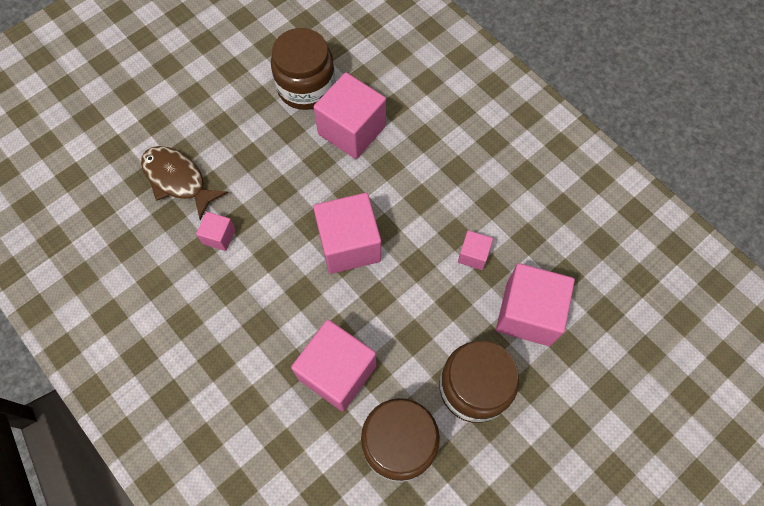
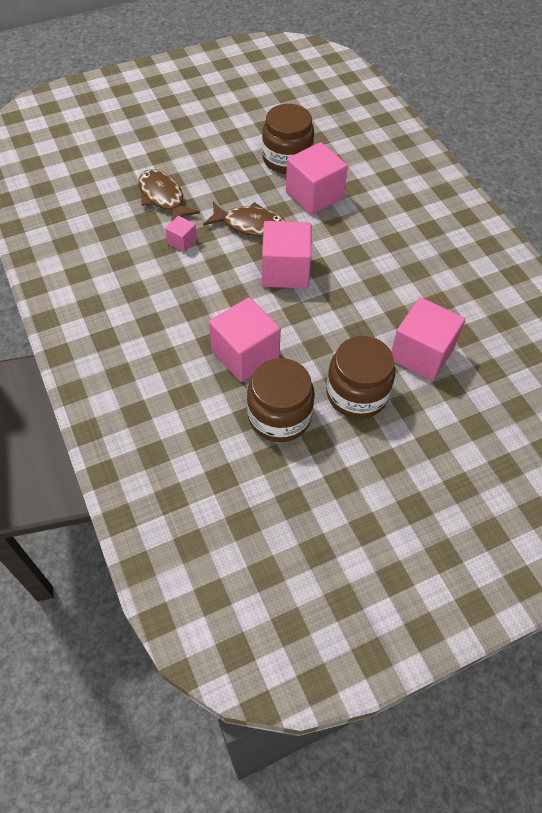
camera: 15 degrees right, 10 degrees down
pink cube [458,230,493,270] -> none
none -> brown fish [203,202,286,237]

